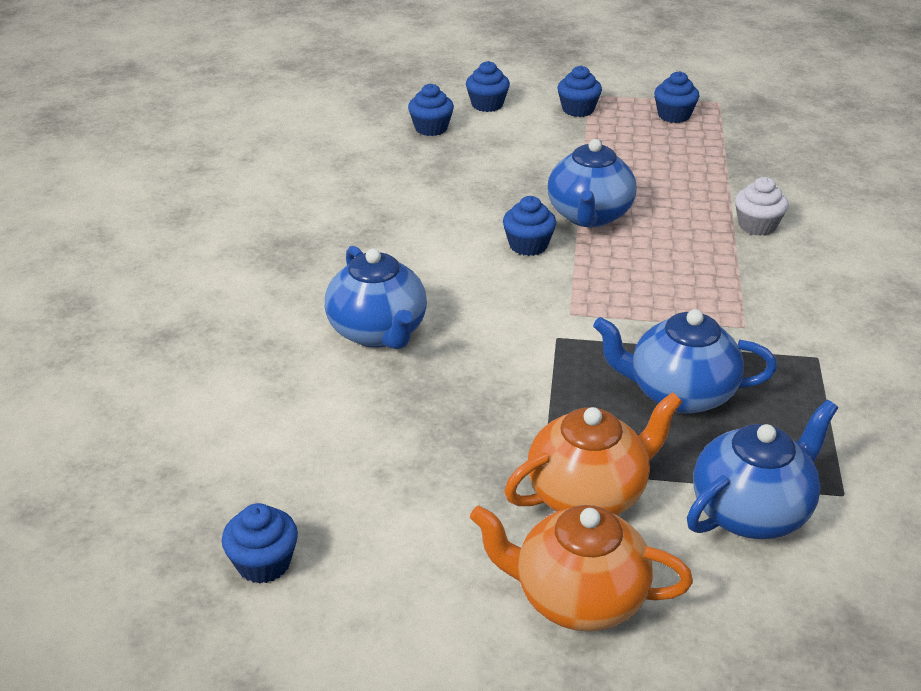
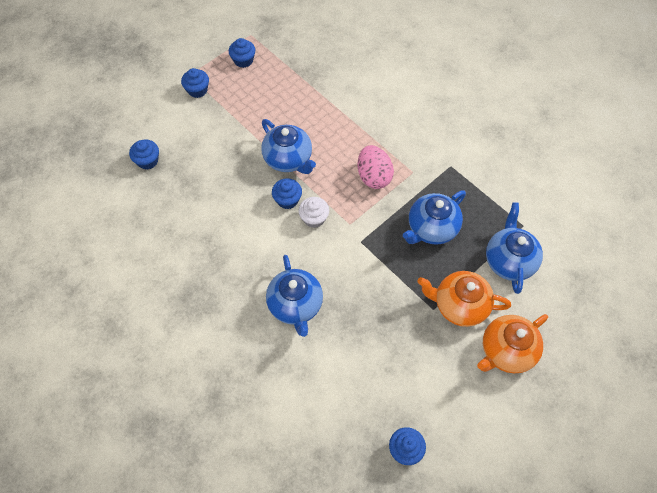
camera: 50 degrees left, 25 degrees up
blue teapot [325,246,427,349] -> blue teapot turned 60 degrees clockwise [266,255,323,337]
blue cupcake [466,61,510,112] -> none
orange teapot [504,392,682,515] -> orange teapot turned 90 degrees counterclockwise [417,271,511,327]
white cupcake [735,177,788,236] -> white cupcake moved to [298,197,329,228]
none -> pink egg [358,145,394,189]

